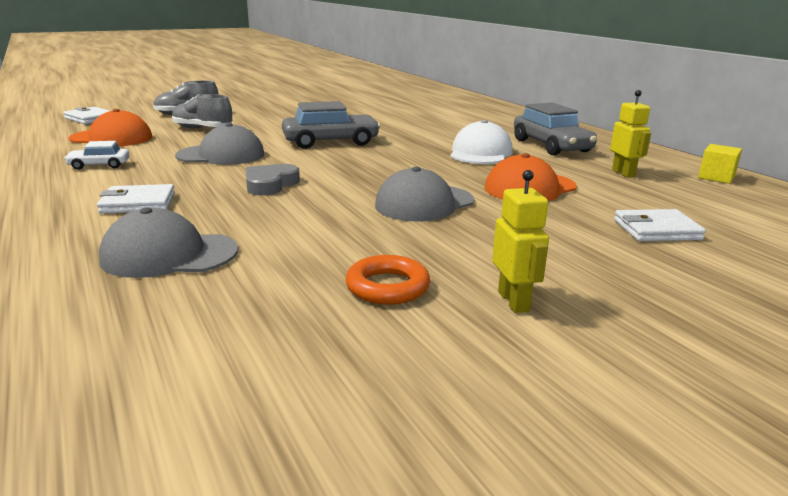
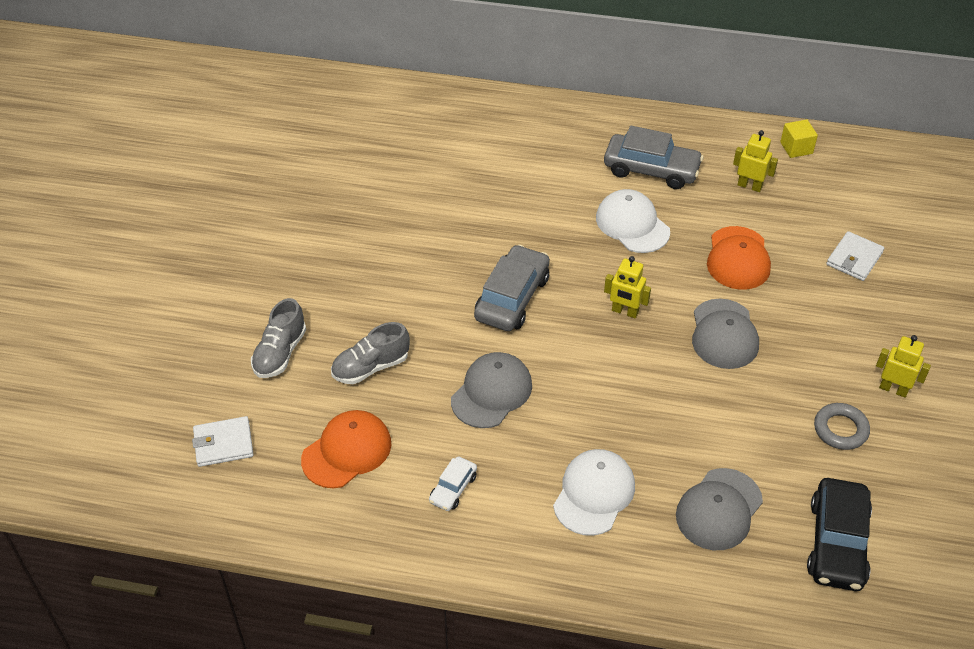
camera: 50 degrees left, 25 degrees up
white wallet [97,184,175,214] -> white cap [553,449,635,536]
grey heart [246,164,300,195] -> none
orange ring [346,255,430,305] -> grey ring [814,403,870,450]
none -> yellow robot [604,256,651,318]
none -> black car [807,478,872,591]

